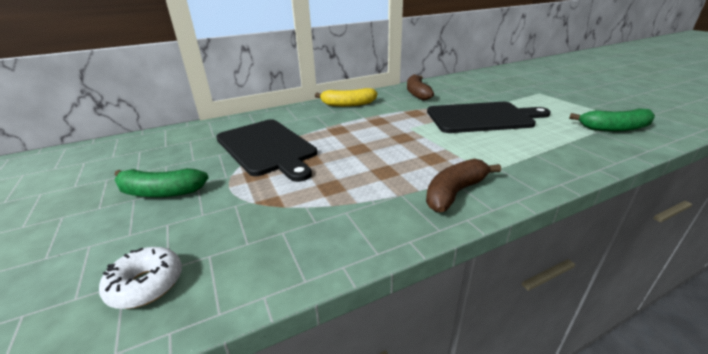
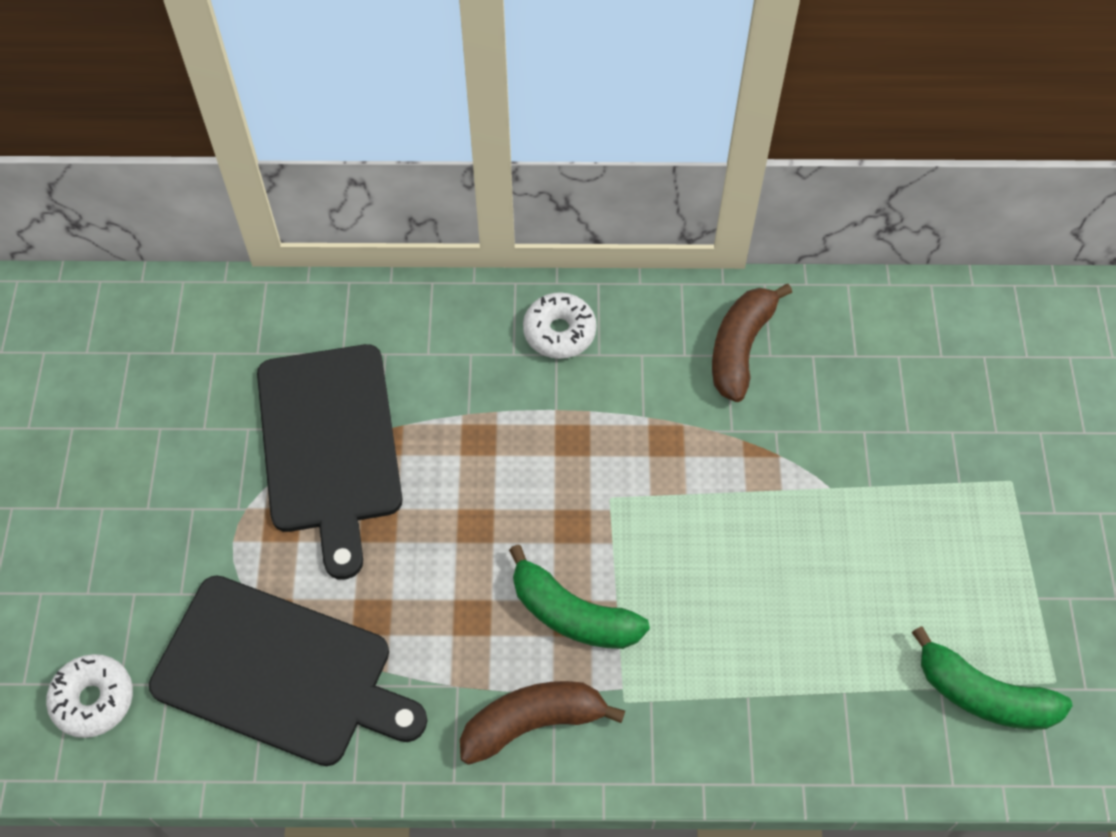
camera: 25 degrees right, 30 degrees up
green banana [114,168,209,197] -> green banana moved to [509,544,650,649]
yellow banana [315,88,377,107] -> white donut [523,292,597,359]
black cutting board [427,102,551,133] -> black cutting board moved to [149,575,428,766]

